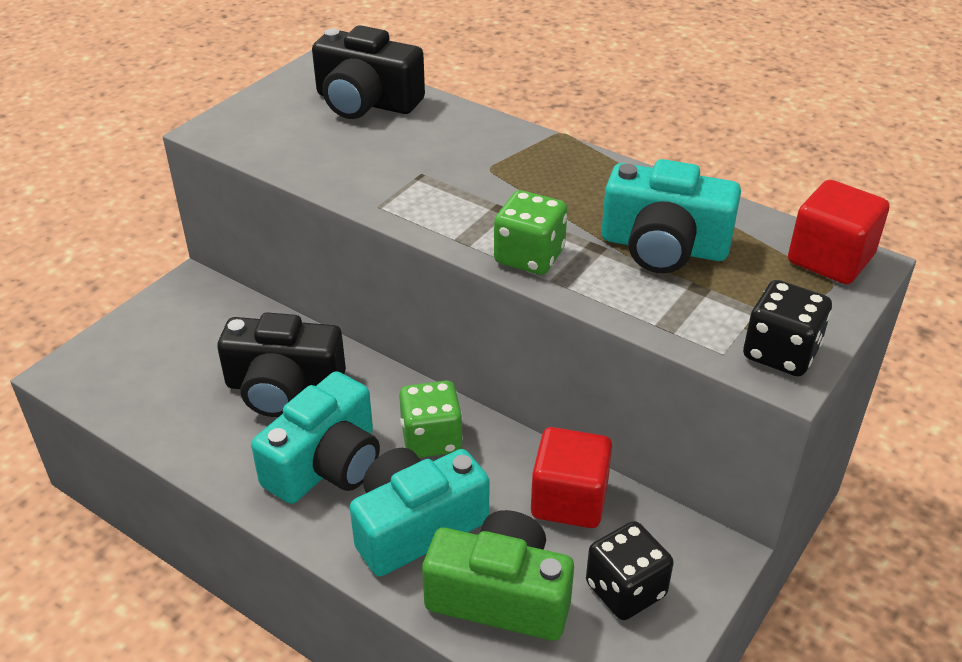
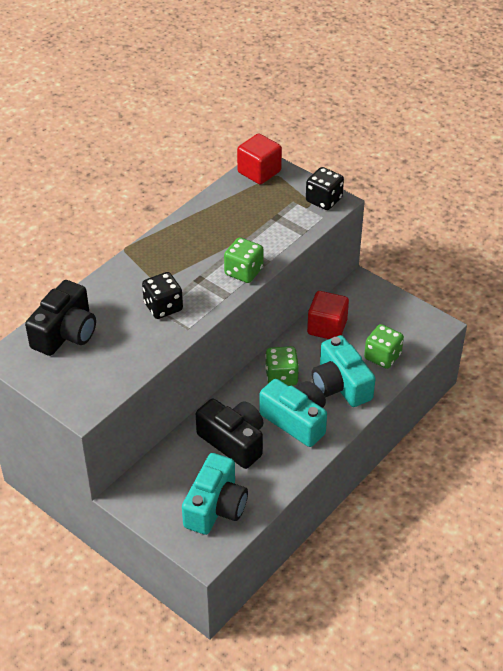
camera: 85 degrees left, 5 degrees up
black camera [217,312,346,417] -> black camera turned 60 degrees counterclockwise [196,399,263,469]
green camera [422,510,574,641] -> green dice [364,324,404,369]
black dice [586,521,674,620] -> black dice moved to [142,272,183,319]
turquoise camera [601,159,741,273] -> turquoise camera moved to [182,453,248,535]

